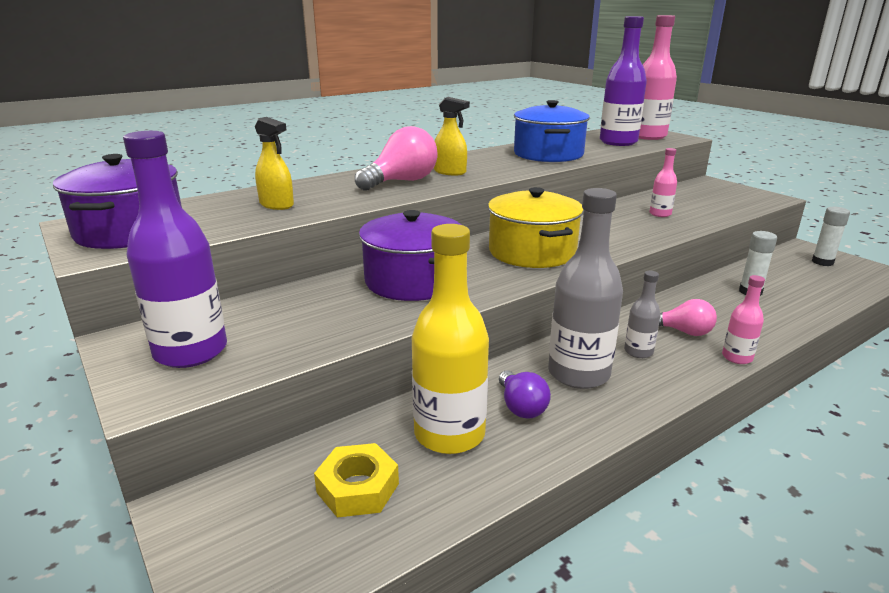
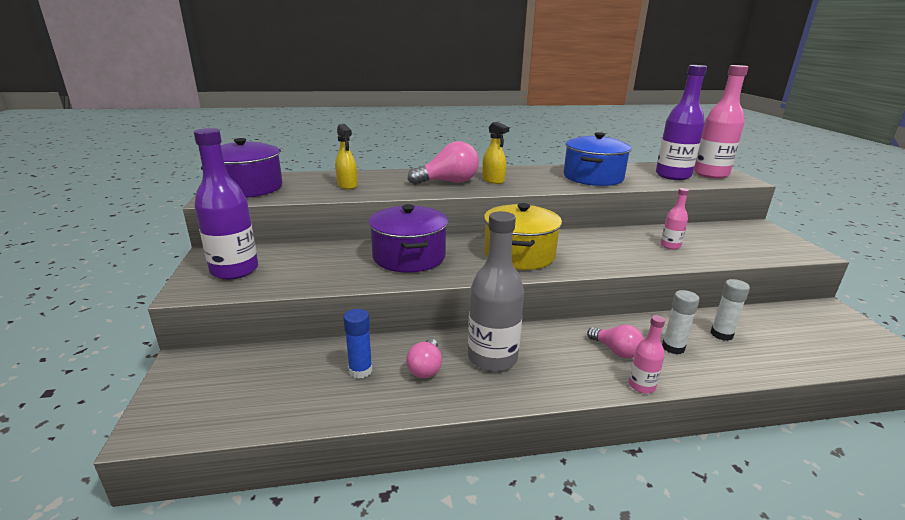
camera: 25 degrees right, 0 degrees up
yellow nut [314,443,399,517] -> none
yellow bottle [412,224,489,454] -> blue glue stick [343,309,372,379]
purple light bulb [499,371,551,419] -> pink light bulb [406,339,442,378]
grey bottle [624,271,661,358] -> none
white glue stick [812,207,850,266] -> white glue stick moved to [662,290,700,354]

